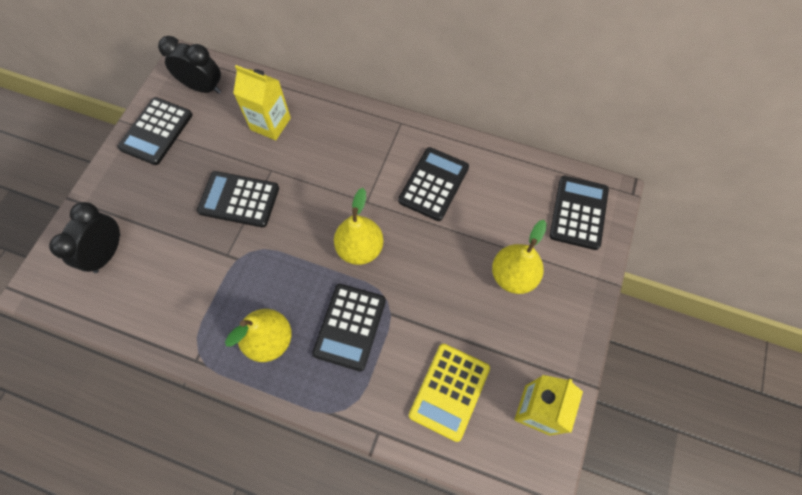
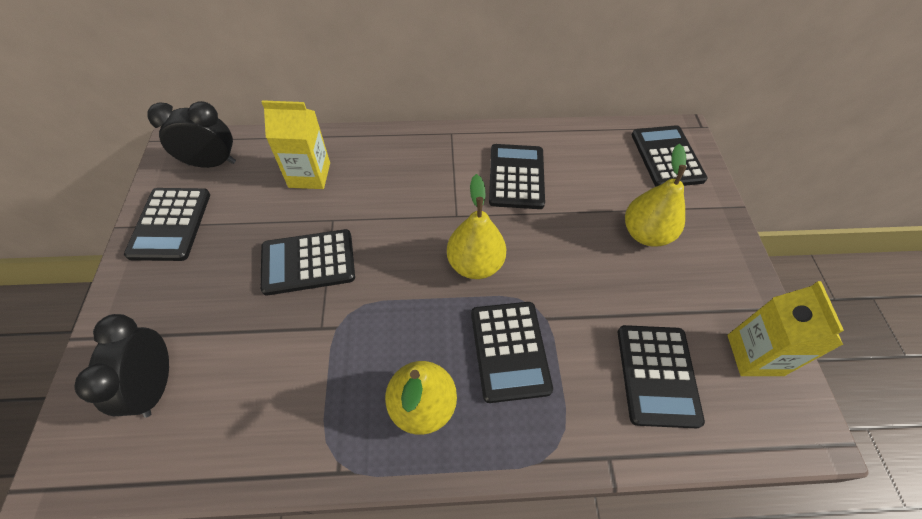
camera: 25 degrees left, 10 degrees down
yellow calculator [409,344,490,442] -> black calculator [618,325,705,428]

